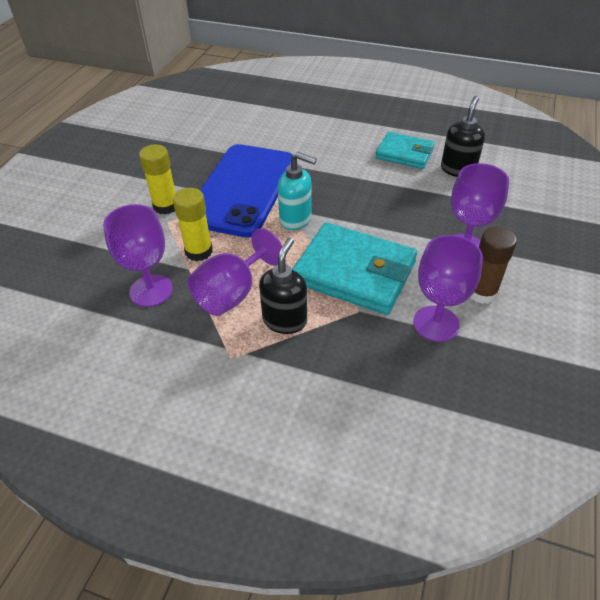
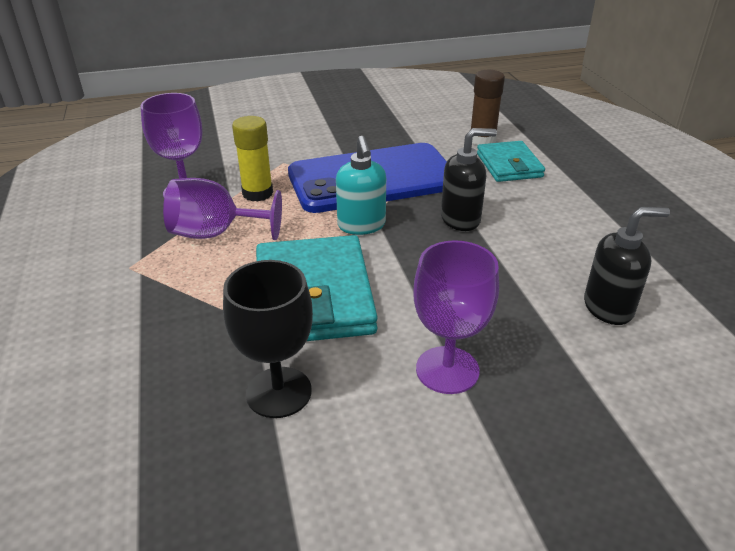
camera: 55 degrees right, 10 degrees down
yellow glue stick [139,144,176,215] -> none
black soap dispenser [259,238,307,334] -> black soap dispenser moved to [441,128,497,231]
turquoise wallet [375,132,435,169] -> turquoise wallet moved to [477,141,545,182]
purple goblet [413,235,483,342] -> black goblet [223,260,313,418]
brown glue stick [470,227,517,304] -> brown glue stick moved to [470,70,505,145]

